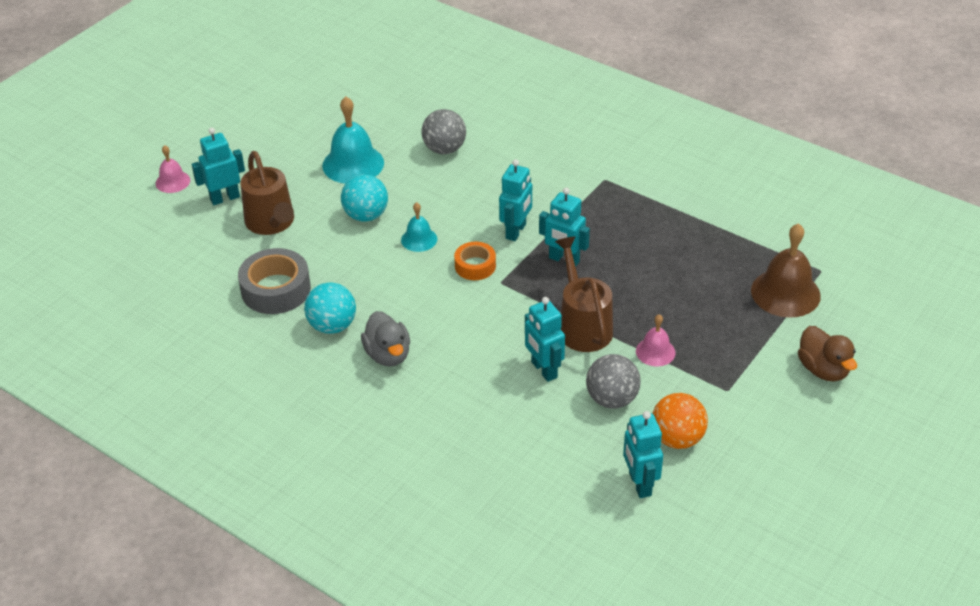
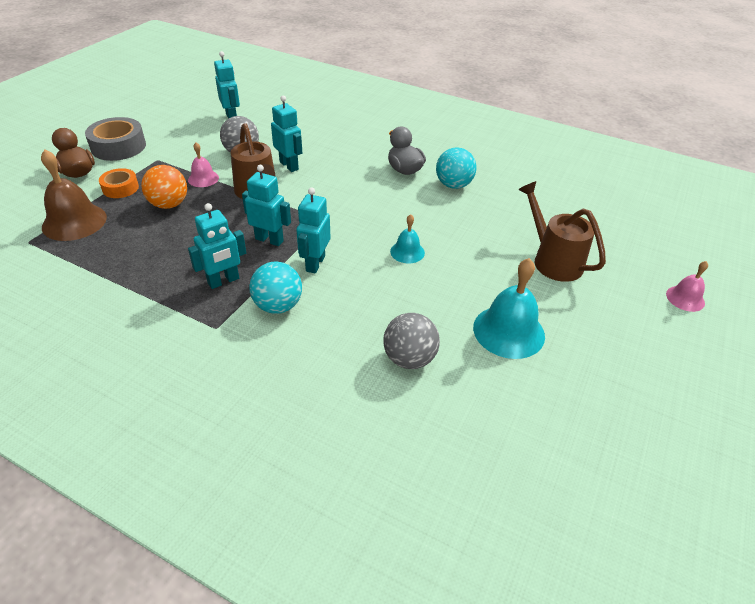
camera: 170 degrees right, 0 degrees up
turquoise robot [192,127,245,205] -> turquoise robot moved to [188,203,246,289]
grey tape [238,248,311,314] -> grey tape moved to [85,117,146,161]
turquoise ball [341,174,388,221] -> turquoise ball moved to [249,262,302,314]
orange tape [454,241,496,280] -> orange tape moved to [99,168,139,198]
orange ball [653,393,708,449] -> orange ball moved to [141,165,187,209]

